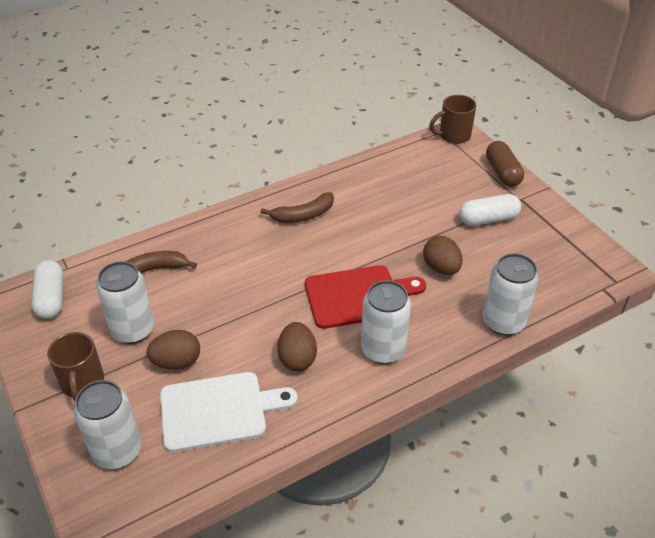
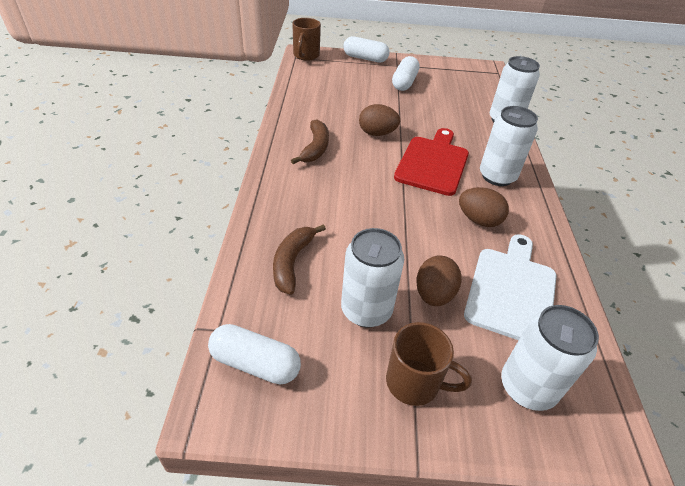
camera: 60 degrees left, 0 degrees up
brown egg [423,236,462,275] -> brown egg moved to [359,104,400,136]
brown capsule [486,141,524,187] -> white capsule [343,36,390,63]

